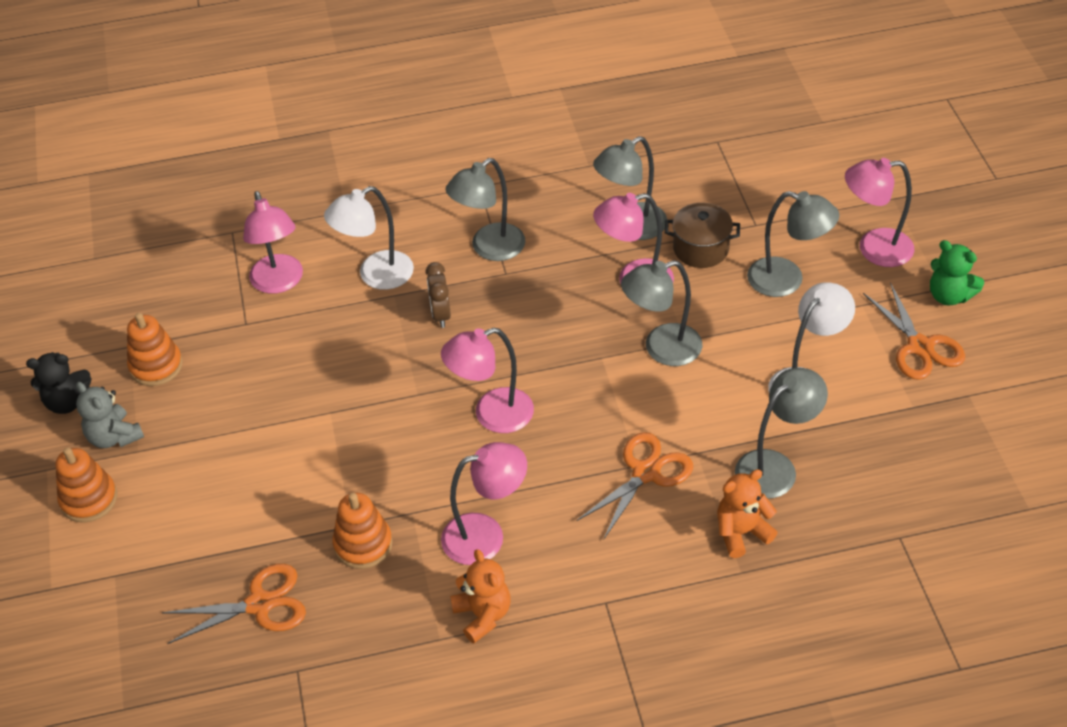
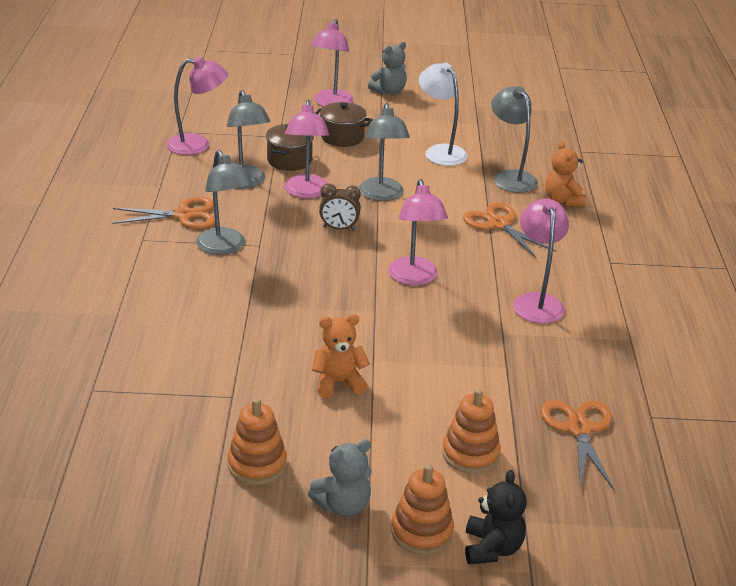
camera: 80 degrees left, 15 degrees down
black teddy bear [26,352,92,414] -> black teddy bear moved to [465,470,527,565]
pink lamp [243,191,303,294] -> pink lamp moved to [166,56,228,155]
white lamp [324,186,414,290] -> none
orange stacking toy [332,493,393,569] -> orange stacking toy moved to [442,388,501,474]
brown clock [425,262,451,328] -> brown clock moved to [319,184,361,230]
orange teddy bear [450,549,510,643] -> orange teddy bear moved to [312,314,370,398]
grey lamp [747,191,839,297] -> brown pot [315,102,373,147]
orange scissors [863,282,965,380] -> orange scissors moved to [112,197,215,229]
green teddy bear [930,240,984,306] -> grey teddy bear [368,42,407,95]

